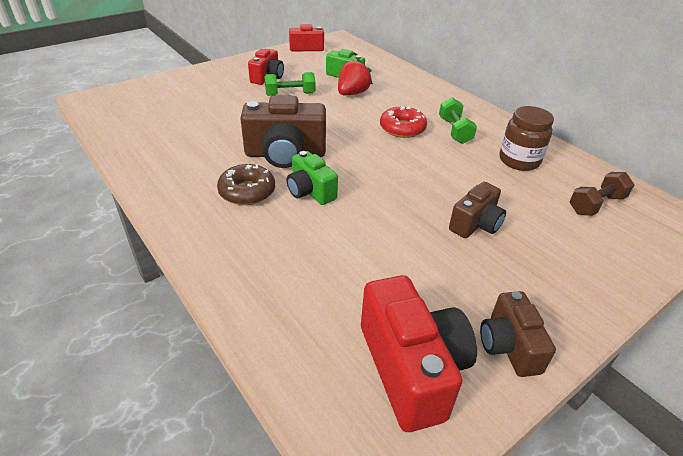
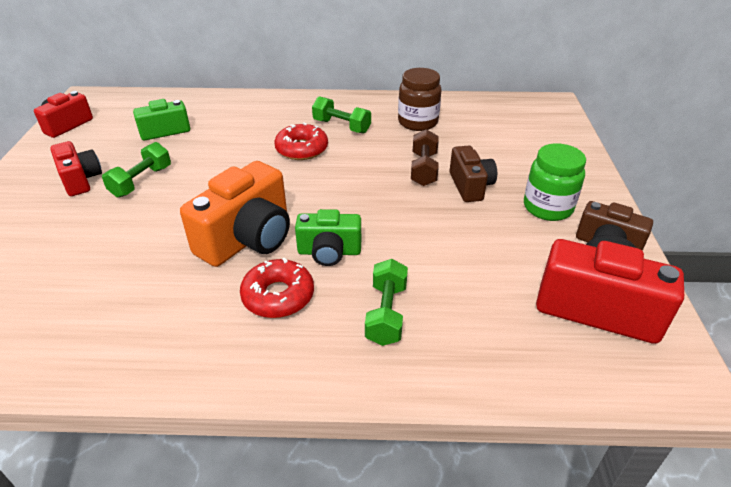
camera: 50 degrees left, 0 degrees up
brown donut [217,164,275,205] -> red donut [240,258,314,318]
brown camera [240,95,326,168] -> orange camera [180,161,290,267]
red strawberry [338,59,373,95] -> none
brown dumbbell [569,172,635,216] -> brown dumbbell moved to [411,129,439,186]
none -> green dumbbell [365,259,408,346]
none -> green jar [524,143,586,221]

